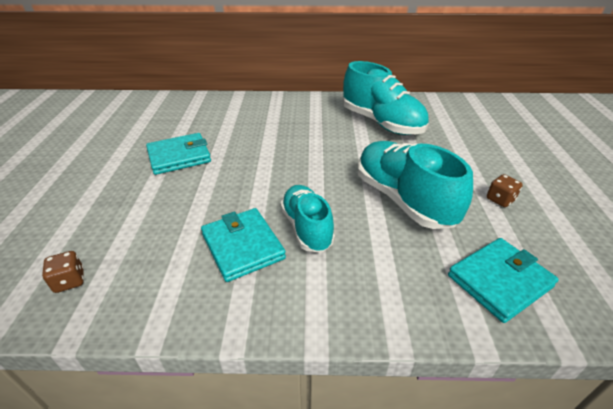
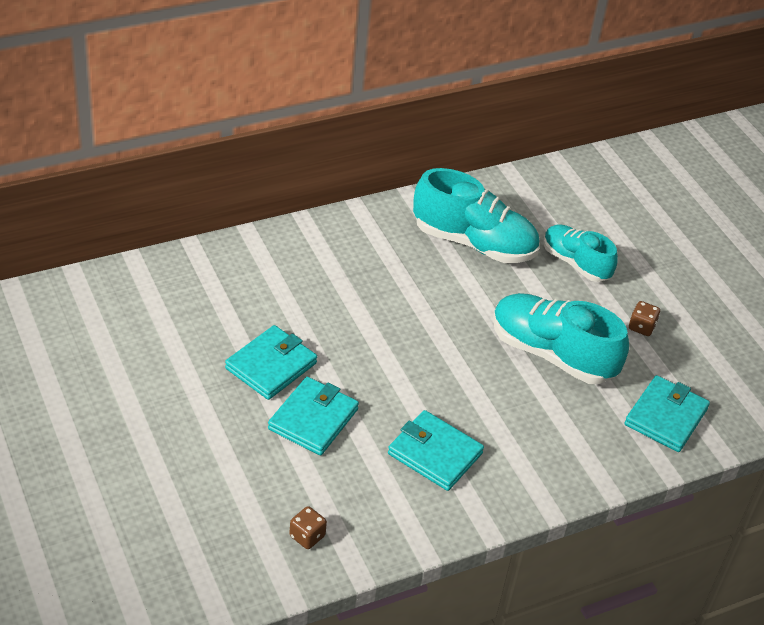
camera: 30 degrees left, 5 degrees up
turquoise shoe [280,185,335,252] -> turquoise shoe moved to [543,225,618,282]
none -> turquoise wallet [268,377,359,455]

